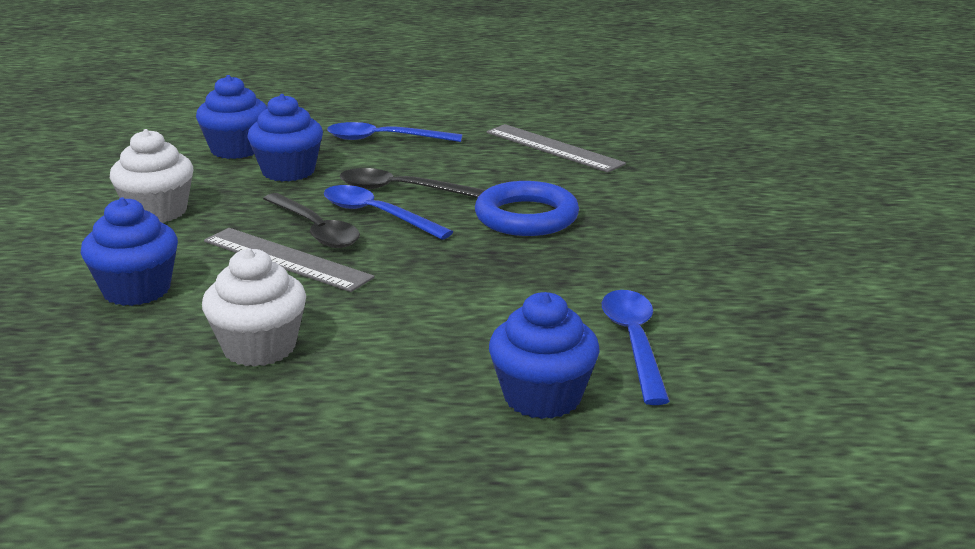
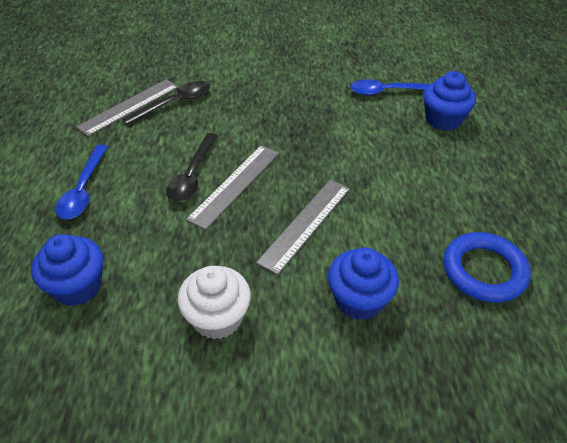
camera: 90 degrees left, 20 degrees up
white cupcake [202,248,306,367] -> none
blue cupcake [247,94,323,181] -> none
black spoon [263,193,360,248] -> black spoon moved to [122,81,210,125]
blue spoon [324,185,453,240] -> grey ruler [186,145,279,230]
blue ring [475,181,579,236] -> blue ring moved to [443,232,531,303]

